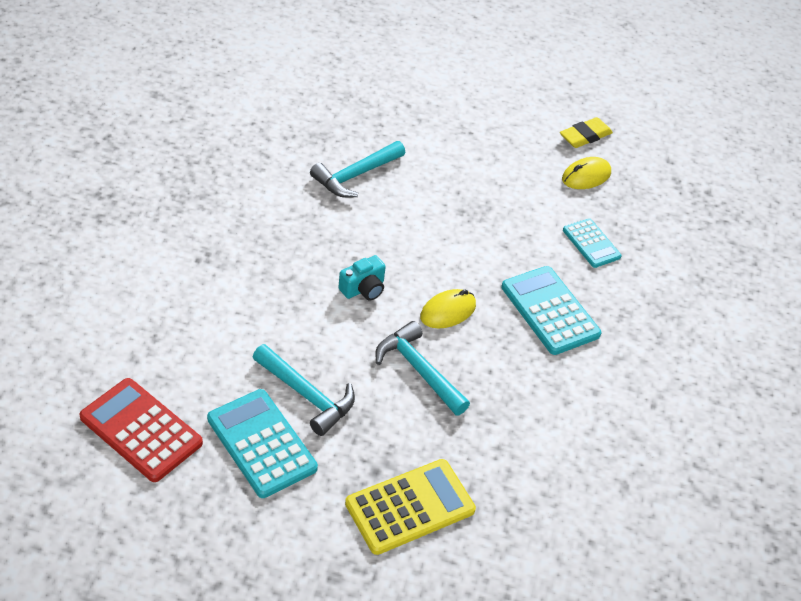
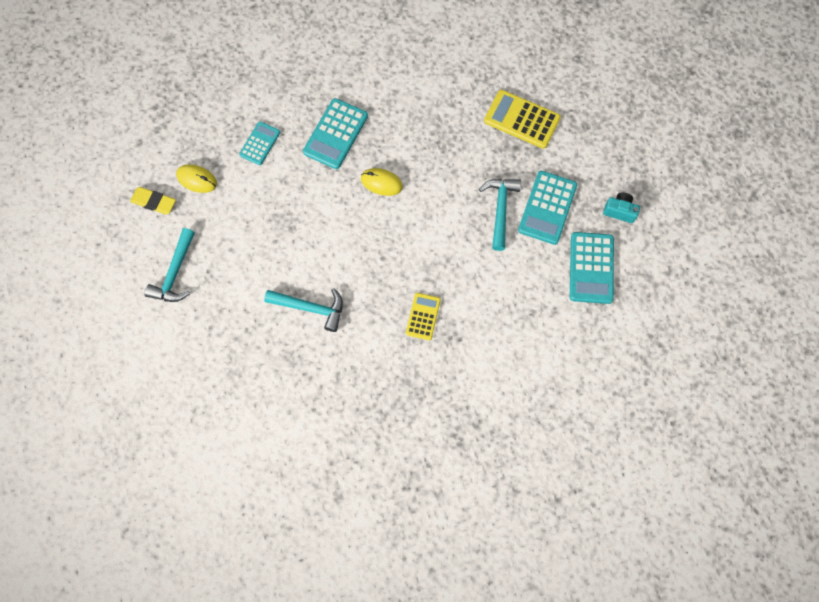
camera: 120 degrees left, 25 degrees up
red calculator [80,378,203,482] -> turquoise calculator [570,232,614,304]
turquoise camera [338,255,386,301] -> turquoise camera moved to [603,192,640,223]
turquoise hammer [375,321,470,416] -> turquoise hammer moved to [144,228,195,302]
none -> yellow calculator [406,293,441,340]

